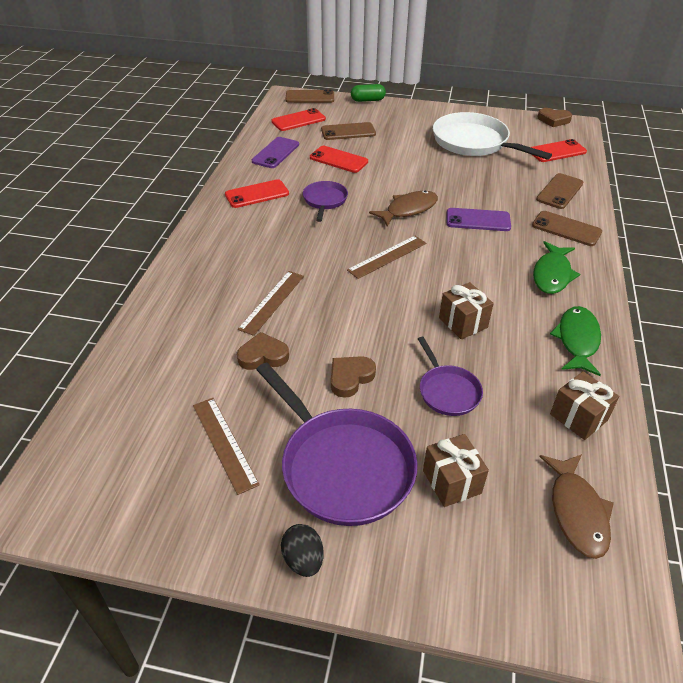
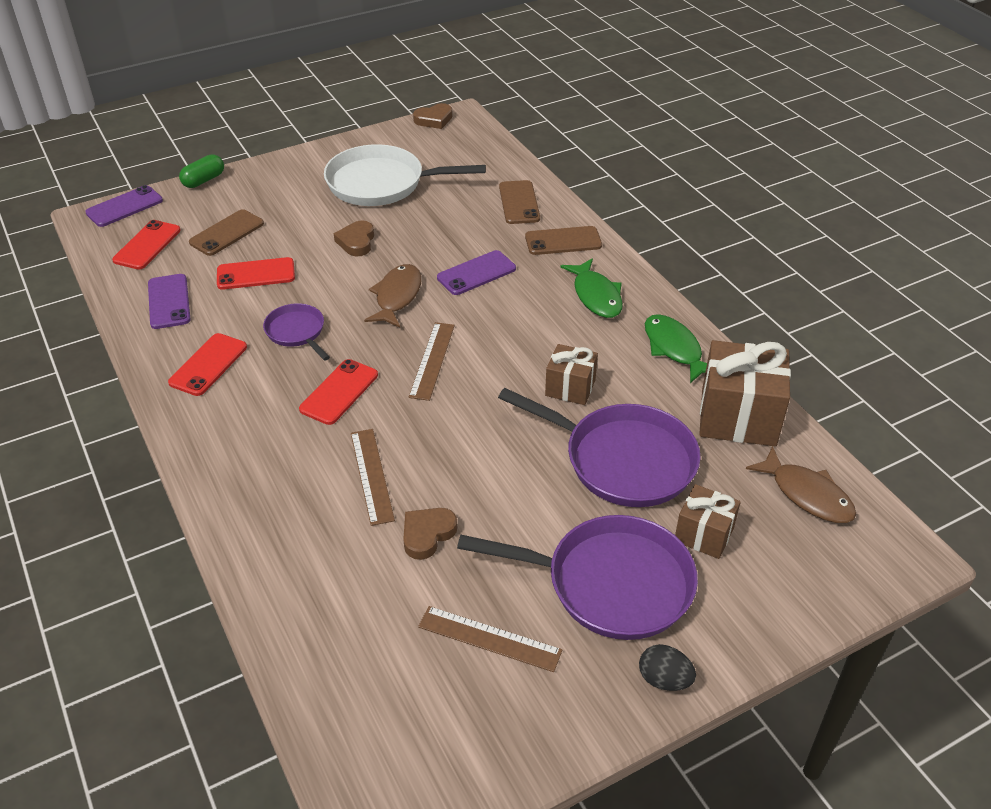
camera: 40 degrees left, 0 degrees up
brown phone [285,90,334,103] -> purple phone [85,185,163,227]
brown heart [331,356,376,398] -> brown heart moved to [334,220,374,257]
purple pan [418,337,483,416] -> purple pan [498,388,701,507], size x1.90
red phone [531,139,587,162] -> red phone moved to [299,359,378,425]
brown gift [550,371,619,440] -> brown gift [699,340,791,446], size x1.75

